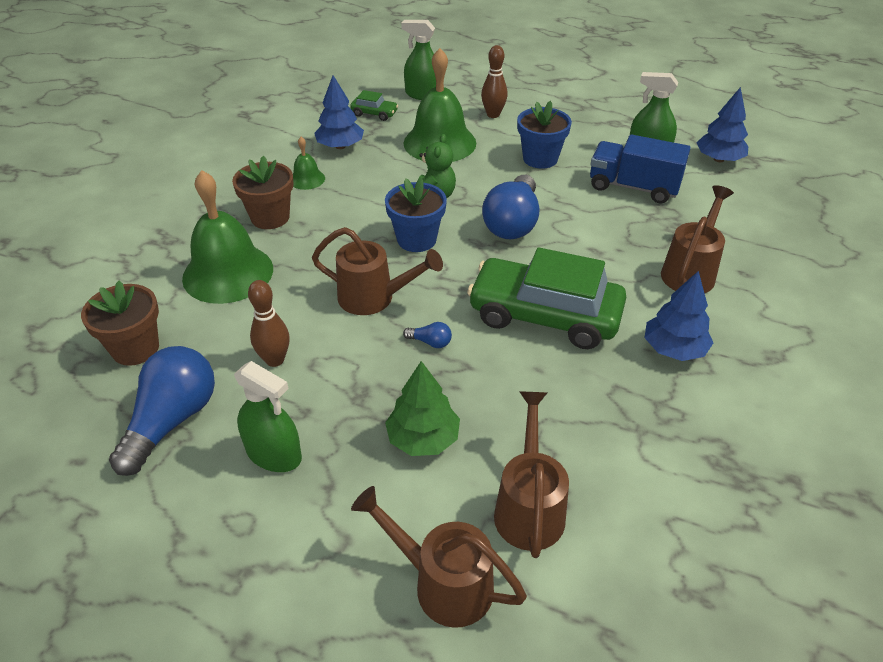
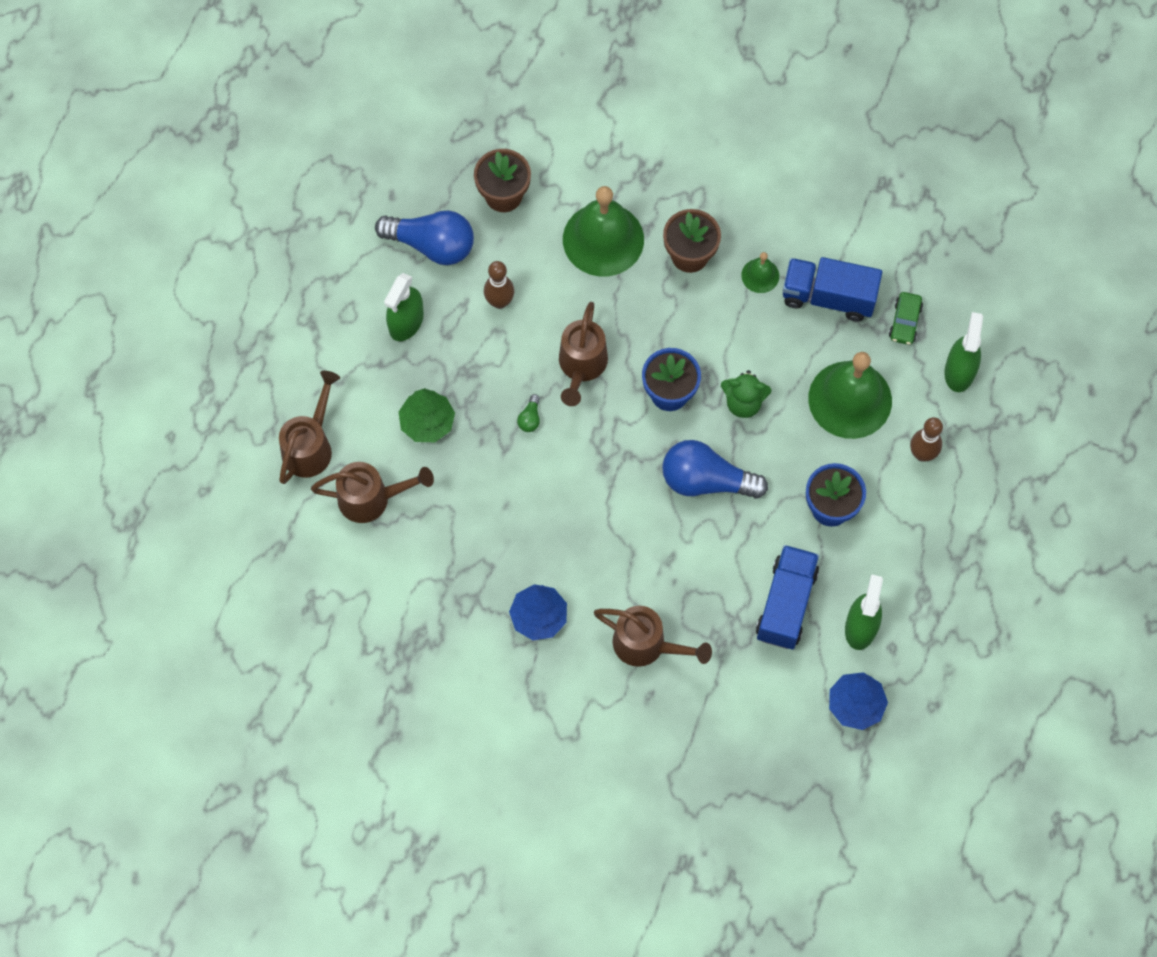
camera: 85 degrees right, 25 degrees up
blue tree [314,75,364,149] -> blue truck [783,257,882,322]
blue light bulb [403,322,452,348] -> green light bulb [517,394,540,432]
green car [467,247,626,349] -> none

